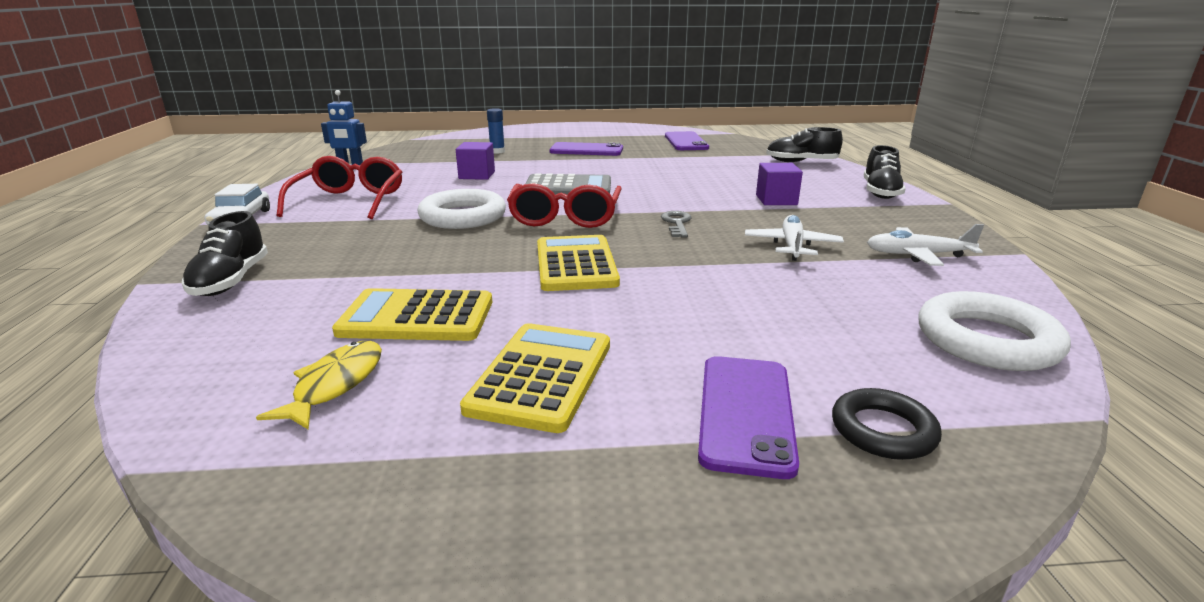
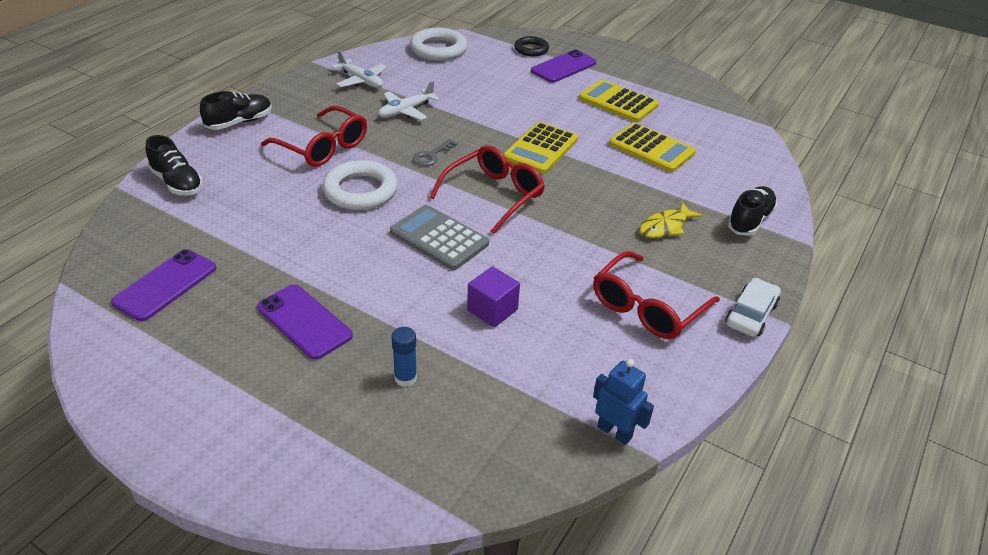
camera: 145 degrees left, 15 degrees up
yellow fish [256,341,382,430] -> yellow fish moved to [639,202,703,238]
white ring [418,189,506,229] -> white ring moved to [322,160,398,210]
yellow calculator [460,323,610,433] -> yellow calculator turned 75 degrees clockwise [579,80,659,122]
purple cube [756,163,803,205] -> red glasses [261,106,367,167]

